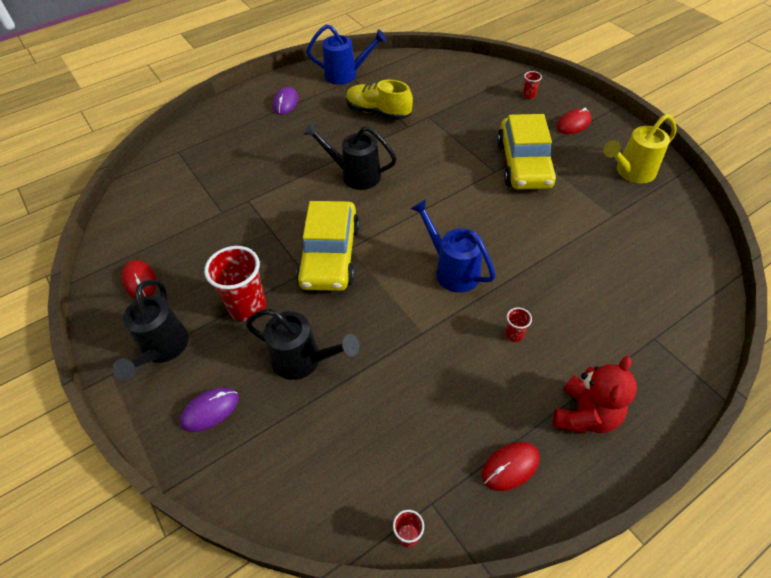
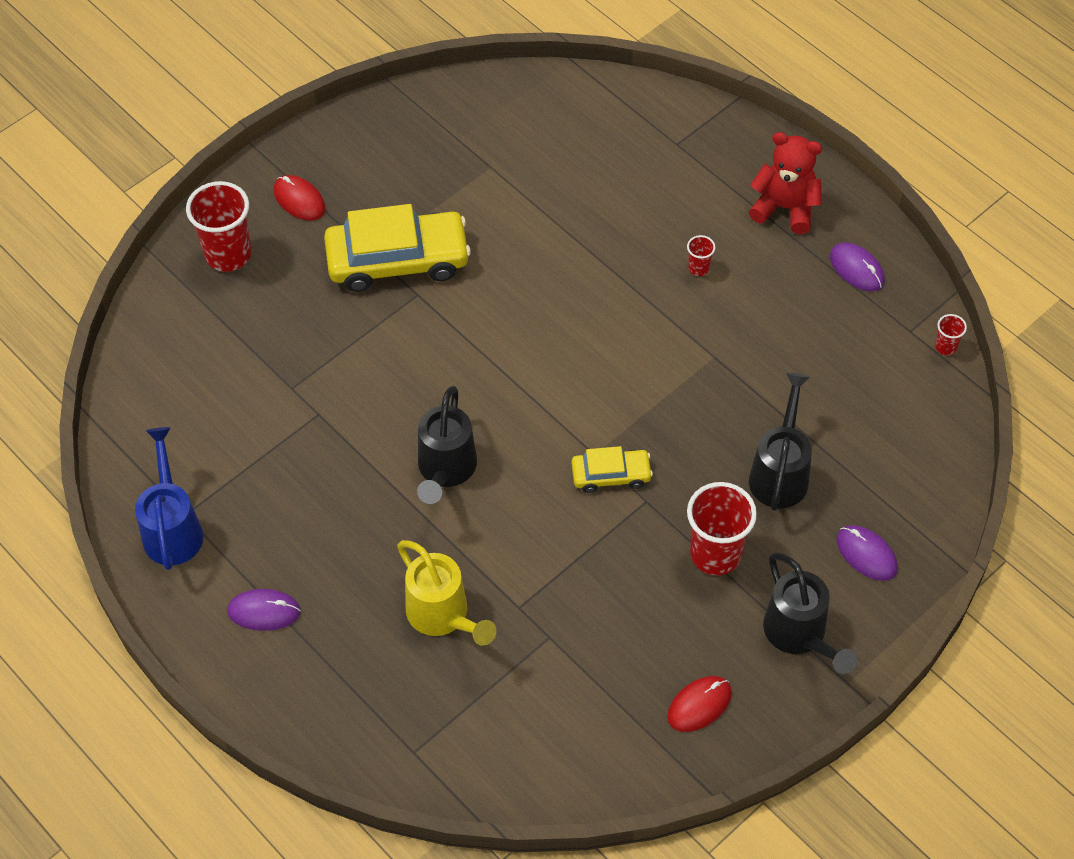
camera: 100 degrees left, 5 degrees up
black watering can [113,280,189,380] -> black watering can turned 75 degrees clockwise [763,552,857,674]
yellow car [296,201,360,291] -> yellow car [571,446,653,493], size x0.52
yellow shoe [346,80,413,120] -> none
blue watering can [410,199,496,292] -> none
red mouse [482,442,540,491] -> purple mouse [830,243,885,291]
red cup [523,71,542,99] -> red cup [186,181,251,272], size x2.19
yellow watering can [603,114,677,183] -> yellow watering can moved to [397,540,496,646]

